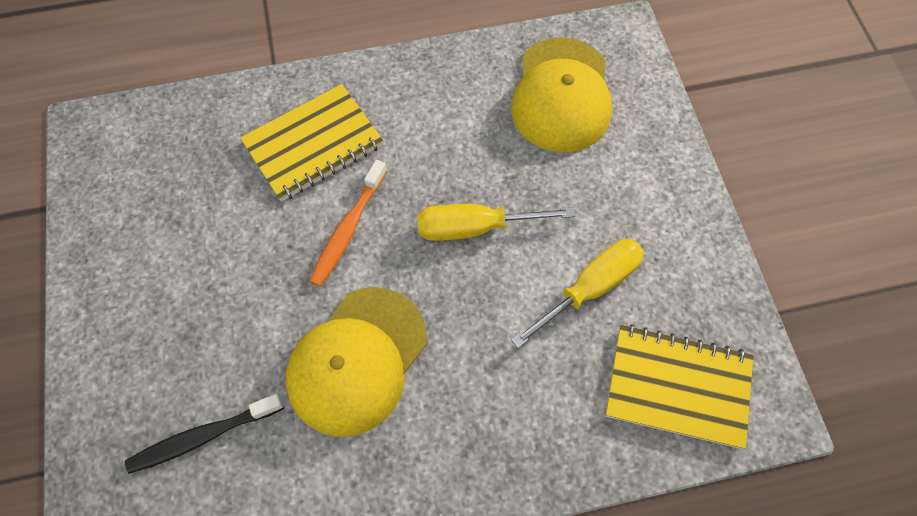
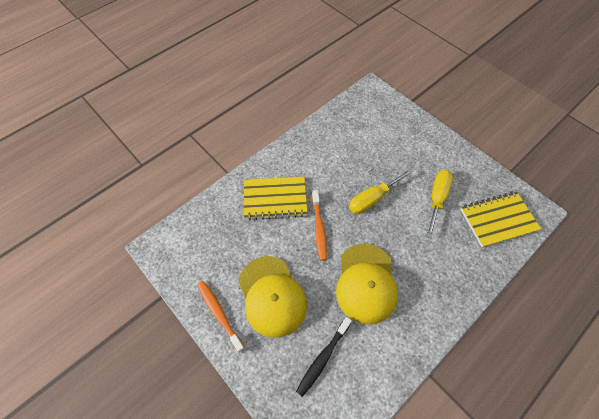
camera: 30 degrees left, 5 degrees down
yellow notebook [240,84,383,202] -> yellow notebook turned 60 degrees clockwise [244,176,308,220]
yellow cap [511,38,612,152] -> yellow cap moved to [238,256,307,338]
none -> orange toothbrush [197,281,245,353]

